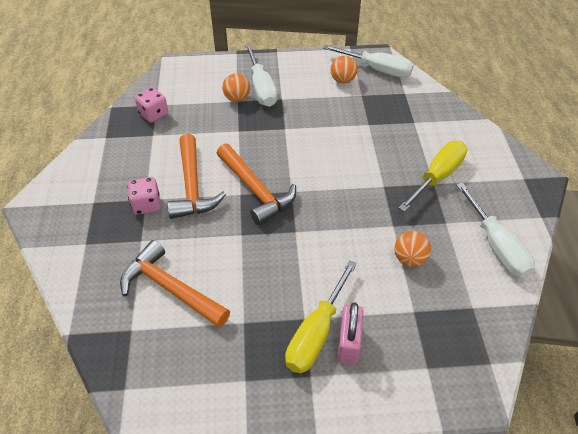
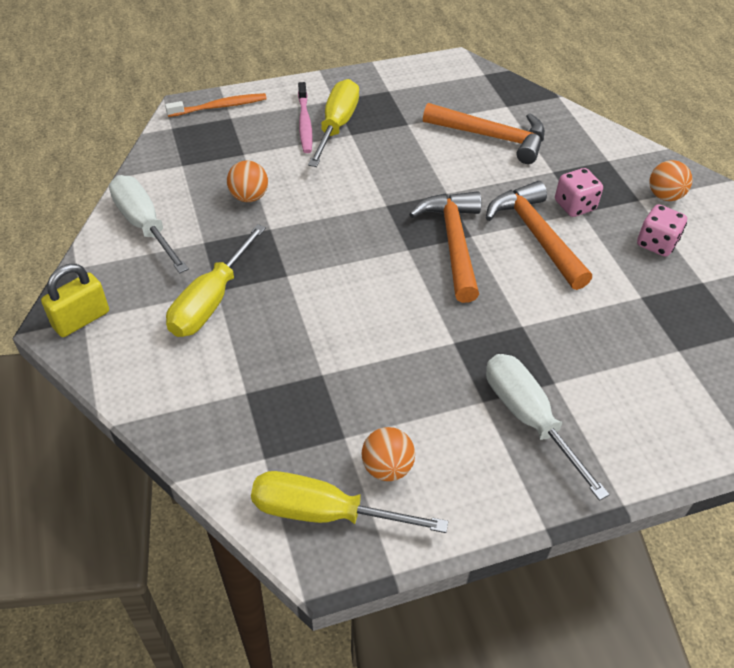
camera: 165 degrees right, 0 degrees up
pink dice [135,87,168,123] -> pink dice moved to [637,204,687,257]
orange hammer [216,144,296,225] -> orange hammer turned 45 degrees clockwise [409,191,481,303]
orange ball [222,73,250,102] -> orange ball moved to [649,160,692,201]
white screwdriver [323,45,414,78] -> yellow screwdriver [251,471,448,533]
pink padlock [338,302,363,365] -> pink toothbrush [298,82,313,153]
none -> yellow padlock [41,264,109,337]
none -> orange toothbrush [165,93,267,117]

